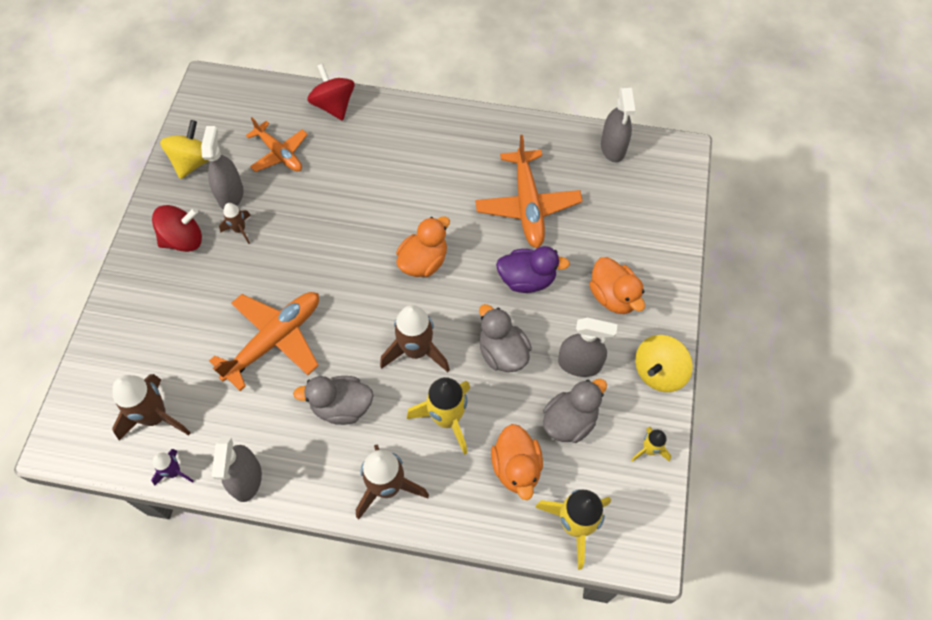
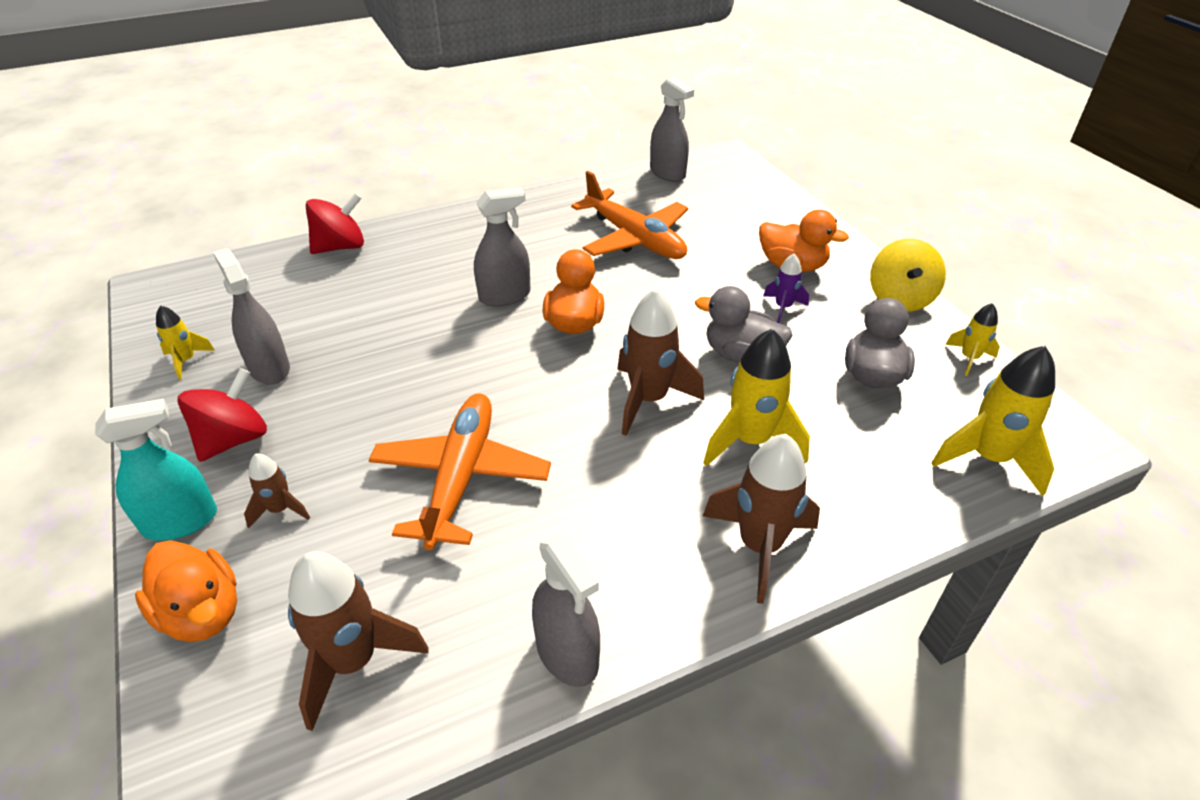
camera: 35 degrees left, 20 degrees down
purple rocket [151,449,194,486] -> purple rocket moved to [763,254,809,323]
yellow spinning top [160,120,209,179] -> yellow rocket [156,305,215,380]
brown rocket [219,203,251,244] -> brown rocket moved to [244,453,310,528]
orange plane [246,117,308,172] -> none
grey duck [293,376,374,425] -> none
red spinning top [307,64,355,121] -> red spinning top turned 120 degrees clockwise [306,193,364,254]
orange duck [491,424,543,500] -> orange duck moved to [135,540,237,642]
purple duck [496,246,570,293] -> none
grey spray bottle [558,318,618,377] -> grey spray bottle moved to [474,187,530,307]
none -> turquoise spray bottle [95,398,217,541]

